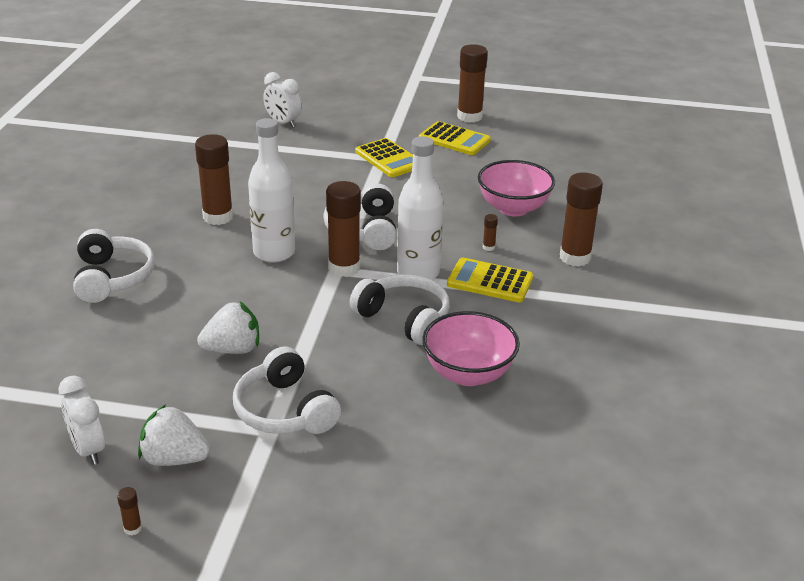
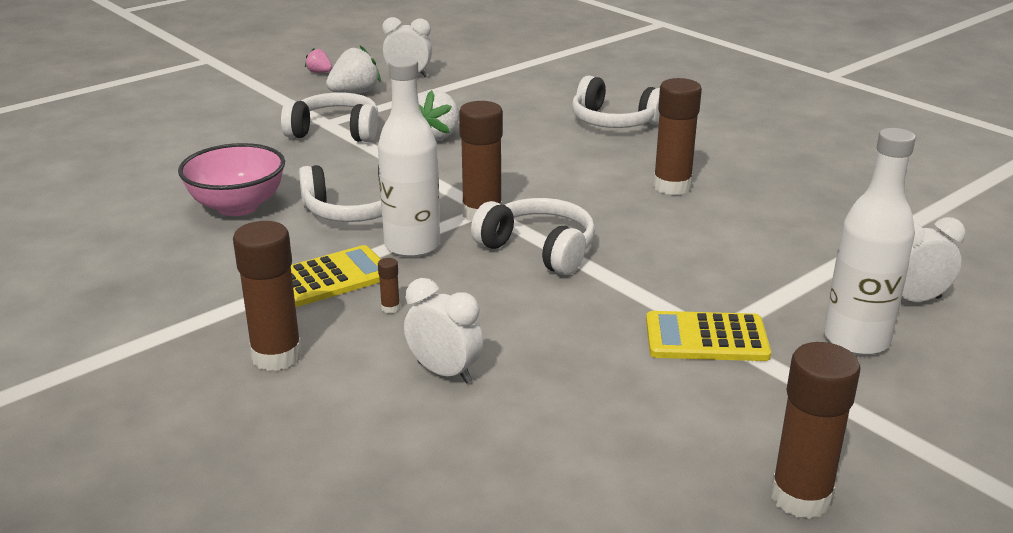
camera: 130 degrees right, 5 degrees down
brown glue stick [117,487,142,535] -> pink strawberry [305,48,332,73]
white bottle [248,118,295,263] -> white bottle moved to [824,128,916,355]
yellow calculator [419,121,491,155] -> none
pink bowl [478,160,555,217] -> white clock [404,278,483,384]

